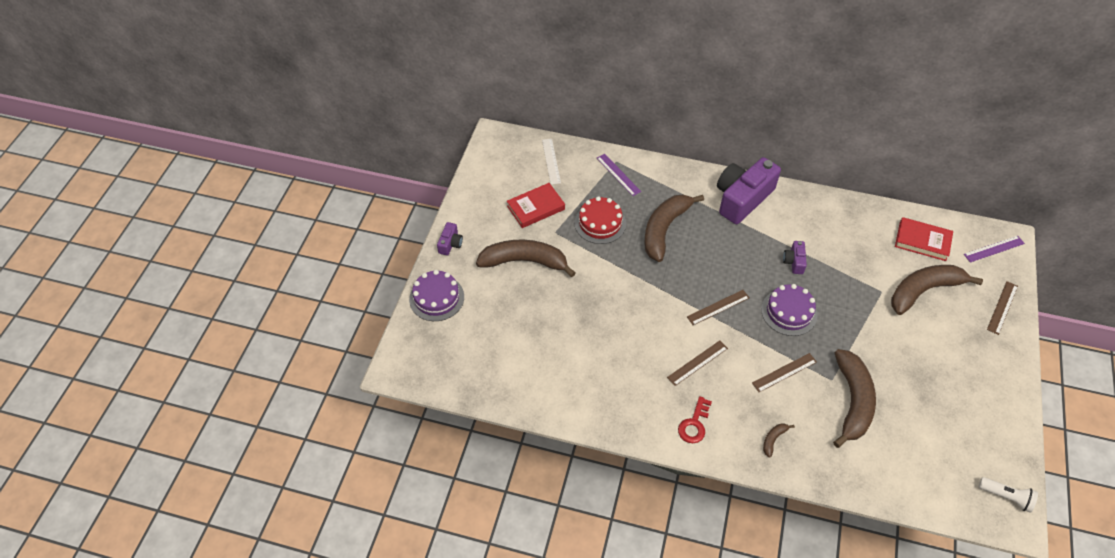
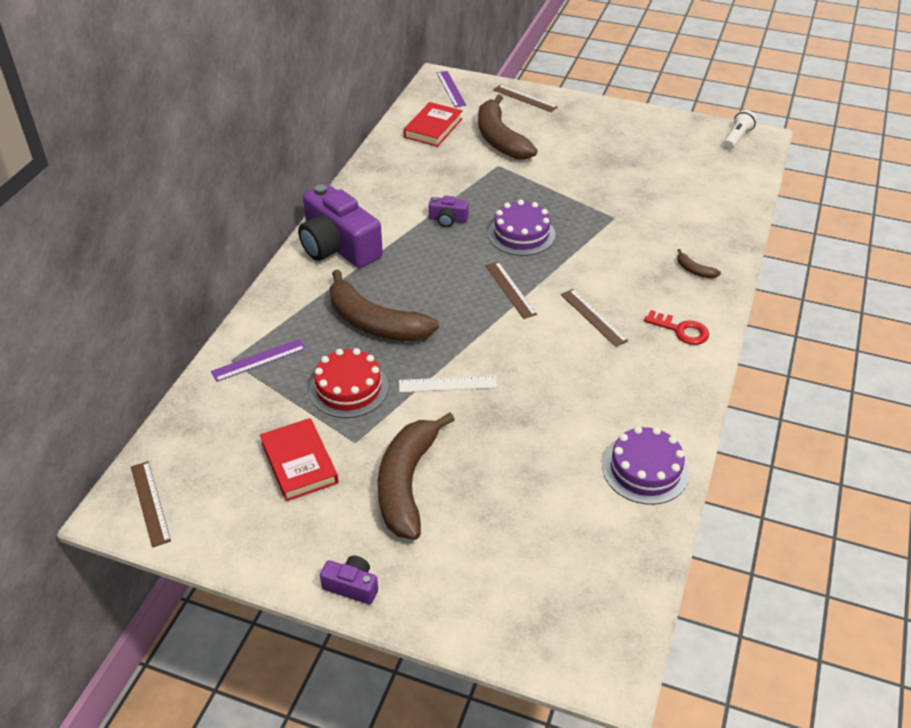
camera: 85 degrees left, 10 degrees down
purple cake [409,270,464,321] -> purple cake moved to [603,426,689,505]
white ruler [542,139,561,185] -> white ruler moved to [399,376,497,392]
brown ruler [752,353,817,392] -> brown ruler moved to [131,461,171,548]
brown banana [833,349,876,448] -> none

